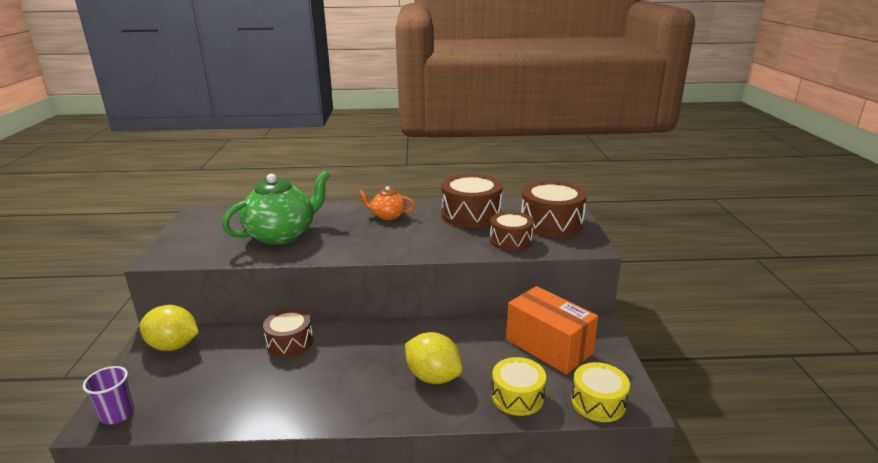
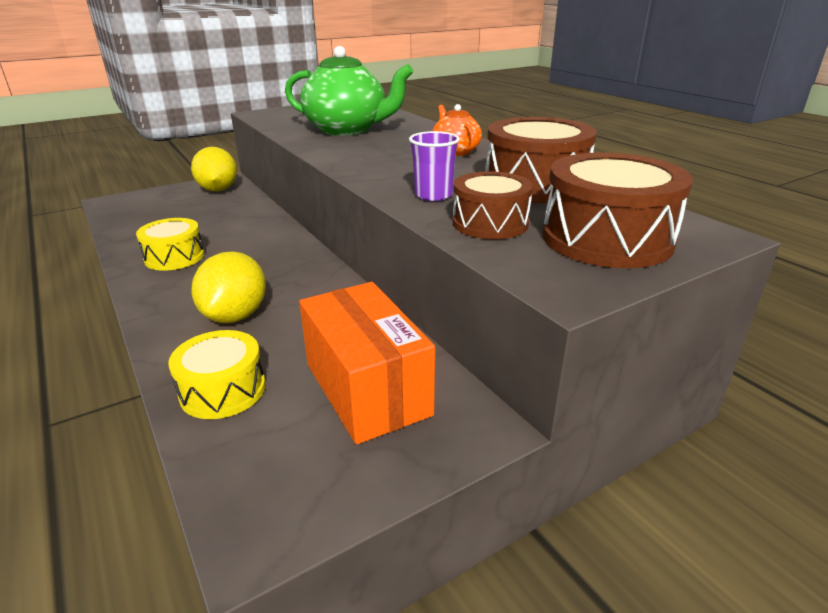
camera: 60 degrees right, 5 degrees up
purple cup [83,366,134,425] -> purple cup moved to [409,131,460,201]
brown drum [263,309,313,357] -> none
orange box [506,286,598,374] -> orange box turned 45 degrees counterclockwise [299,282,435,444]
yellow drum [571,362,630,422] -> yellow drum moved to [136,218,204,271]

